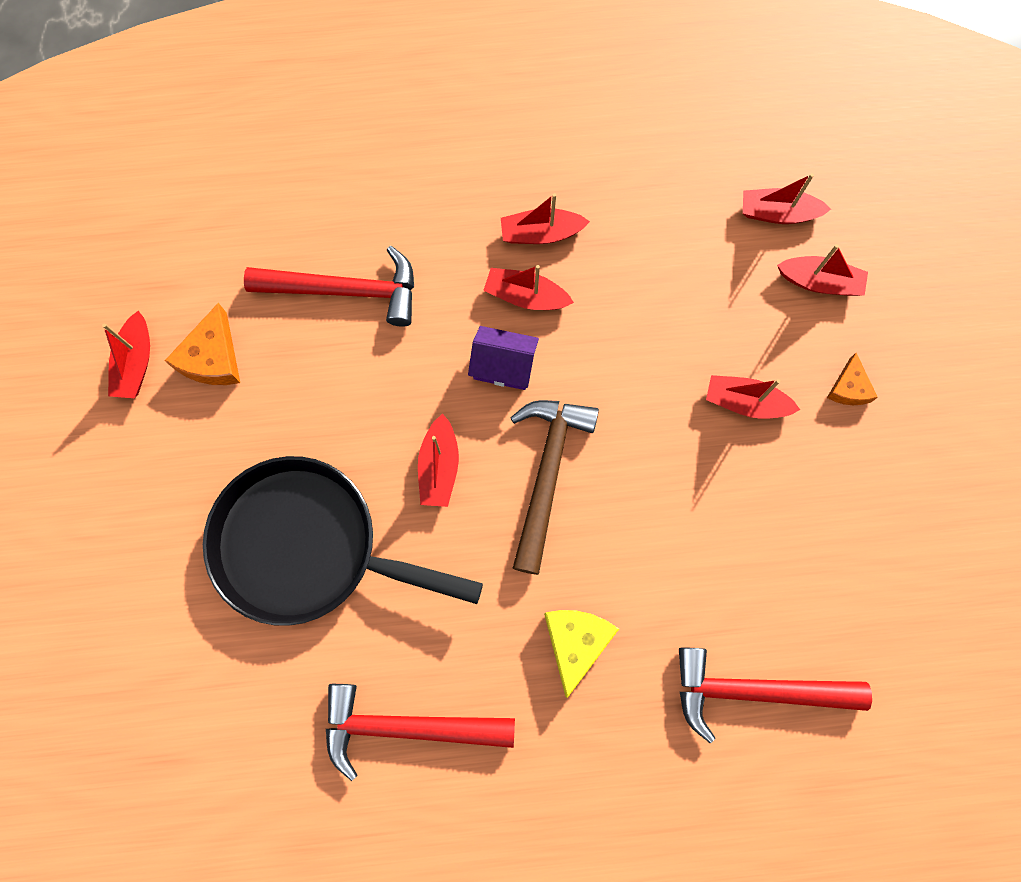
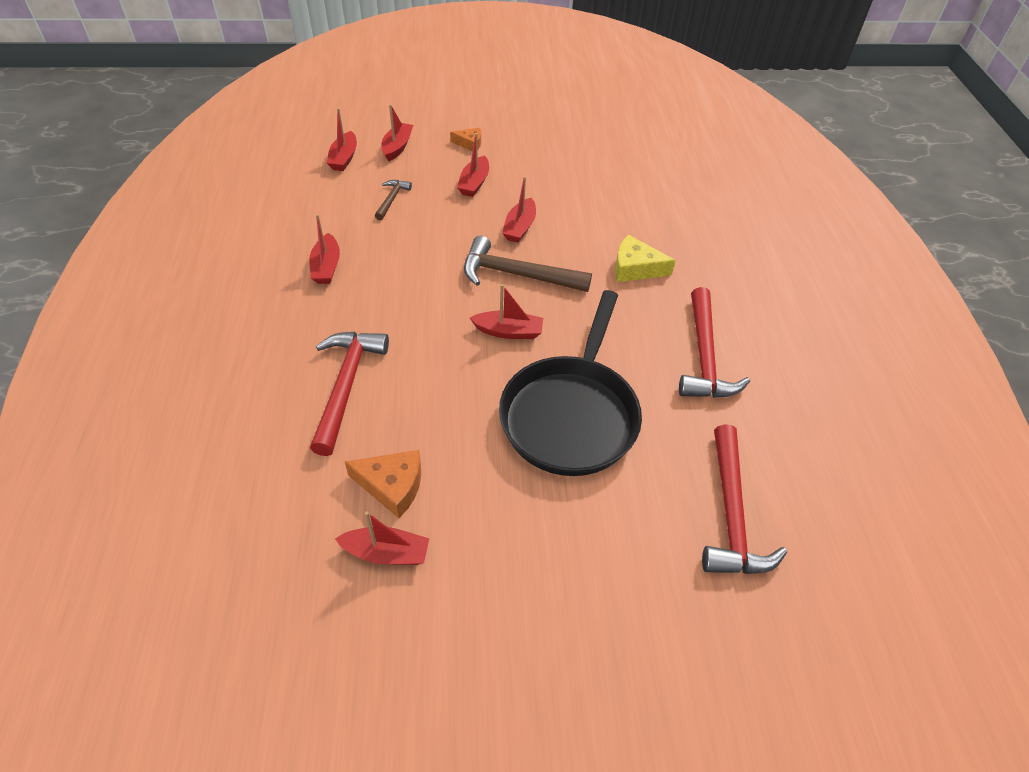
camera: 90 degrees left, 25 degrees down
purple house [468,326,539,390] -> none
red boat [483,265,574,310] -> red boat moved to [502,176,536,243]
red hammer [679,647,872,743] -> red hammer moved to [702,424,787,574]
none -> brown hammer [375,180,412,220]

